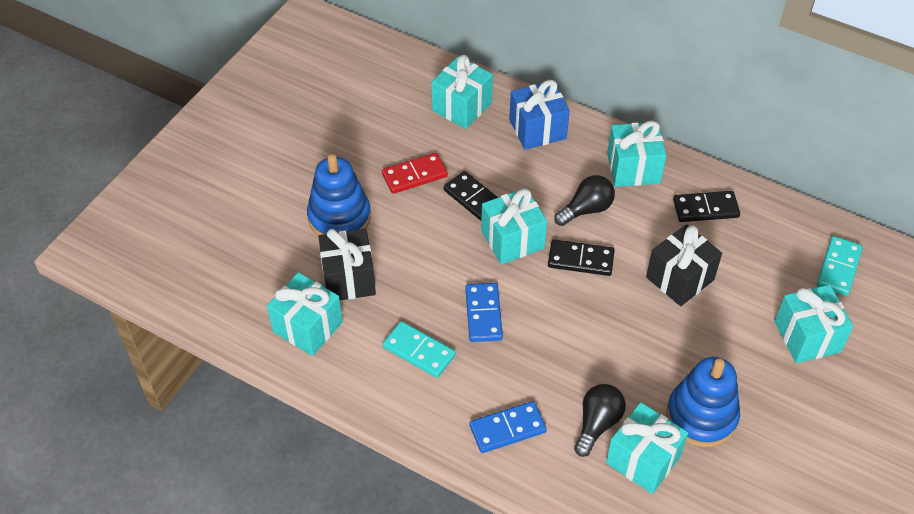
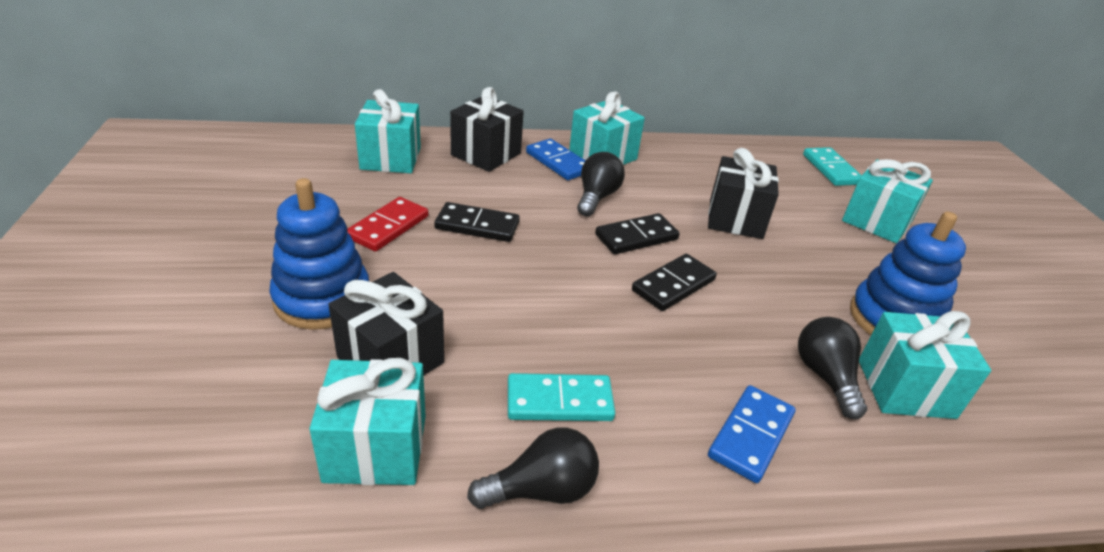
camera: 40 degrees left, 15 degrees down
blue domino [465,283,503,342] -> blue domino moved to [526,139,586,180]
turquoise gift [481,188,547,264] -> none
blue gift [509,80,570,150] -> black gift [450,87,524,172]
black domino [673,191,740,222] -> black domino moved to [632,254,717,311]
none -> black light bulb [467,428,599,509]

